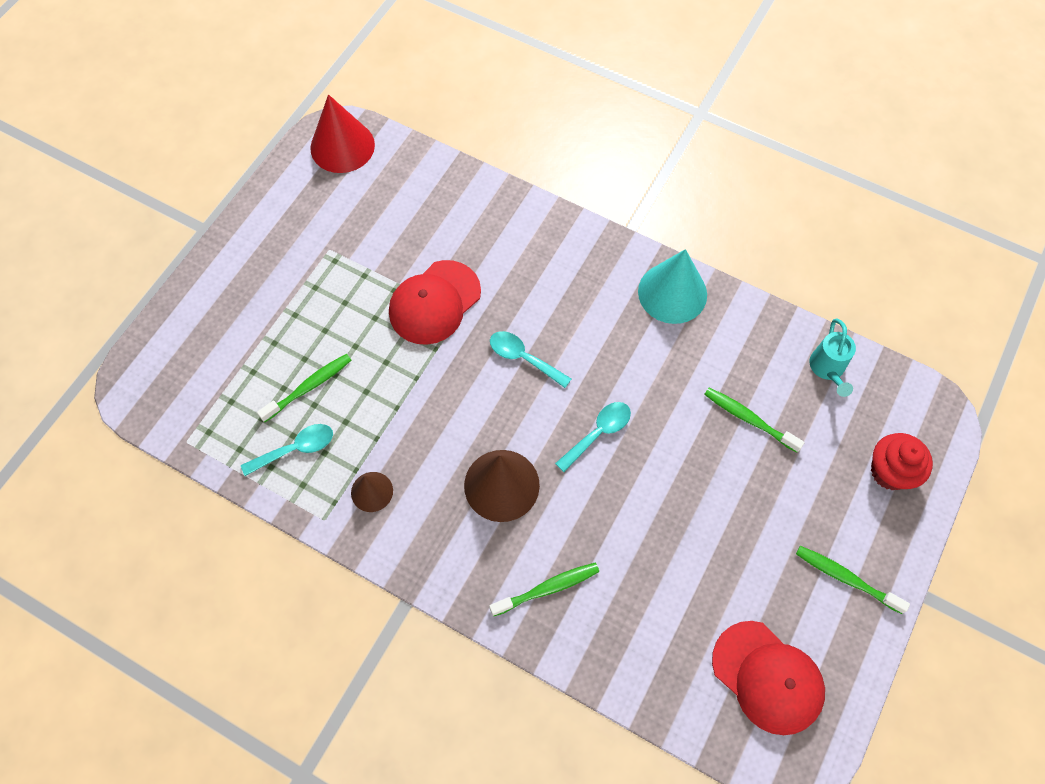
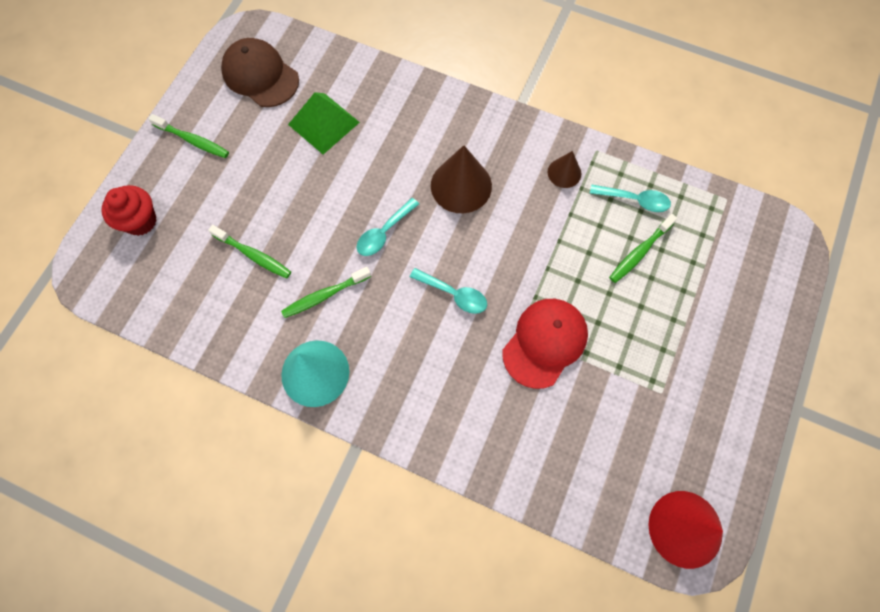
camera: 175 degrees right, 5 degrees up
turquoise spoon [241,424,333,476] -> turquoise spoon turned 135 degrees counterclockwise [590,184,671,212]
green toothbrush [489,563,599,616] -> green toothbrush moved to [281,267,371,318]
red cap [712,621,825,735] -> brown cap [221,38,299,107]
turquoise watering can [809,319,856,397] -> none
none -> green pyramid [288,92,360,154]

